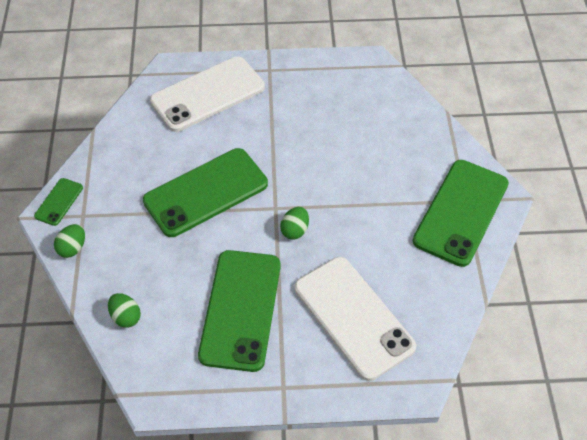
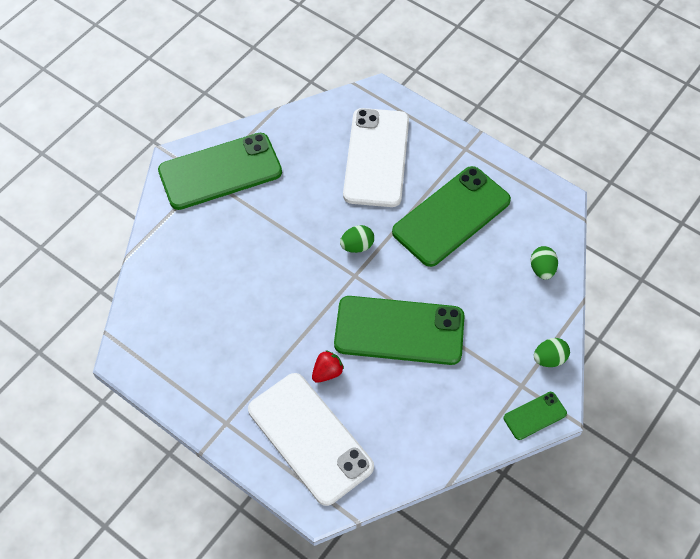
camera: 140 degrees left, 5 degrees up
white phone [150,56,265,132] -> white phone turned 45 degrees clockwise [248,373,374,506]
none -> red strawberry [312,350,344,383]

